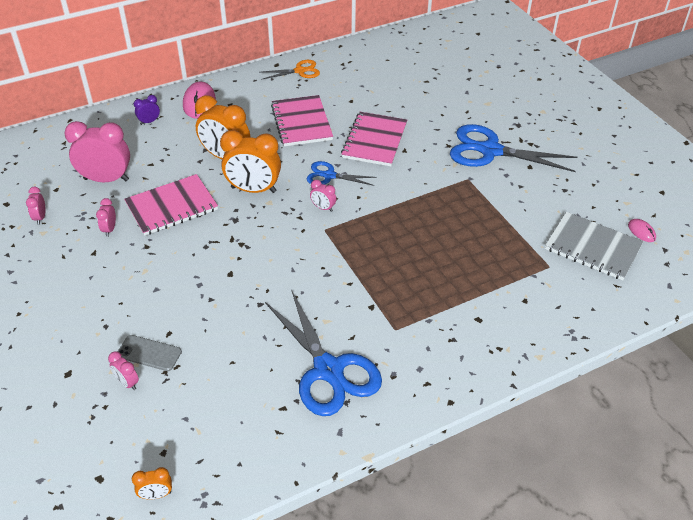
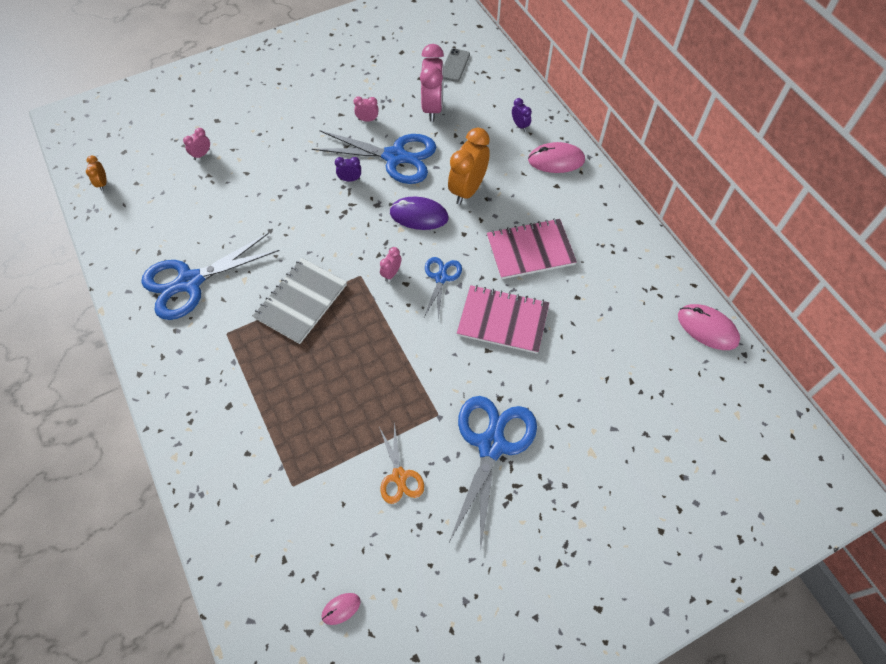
camera: 90 degrees right, 15 degrees up
pink clock [26,187,45,225] -> none
grey phone [118,335,181,371] -> grey phone moved to [444,48,470,82]
pink notebook [124,174,218,236] -> blue scissors [312,130,436,184]
orange clock [220,130,281,193] -> purple mouse [389,197,448,230]
orange scissors [261,60,320,80] -> orange scissors moved to [379,422,424,504]
grey notebook [545,212,643,280] -> grey notebook moved to [253,258,347,344]
none -> purple clock [335,157,361,182]
none -> pink mouse [678,304,740,350]

